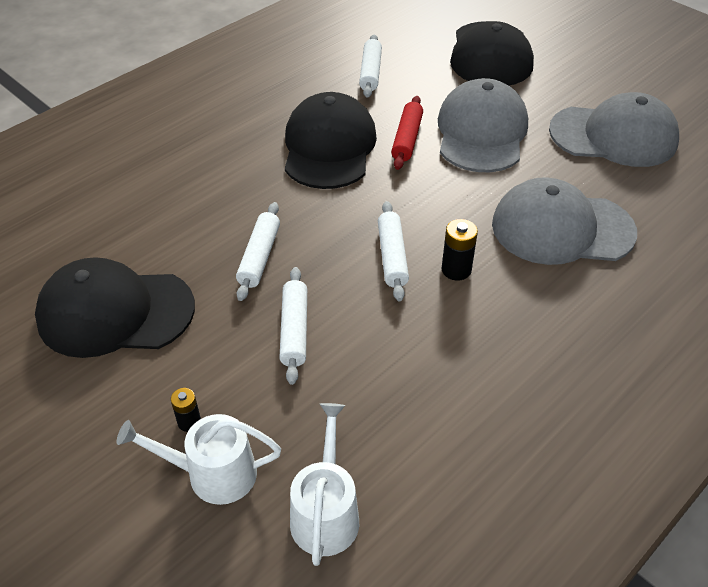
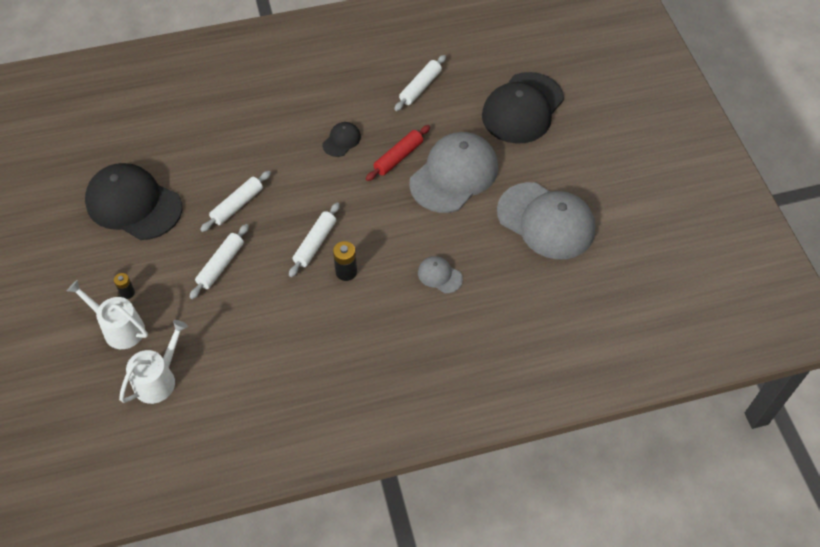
camera: 30 degrees right, 10 degrees up
black cap [285,92,377,189] -> black cap [323,122,361,157], size x0.44
grey cap [492,177,637,265] -> grey cap [418,256,463,293], size x0.44

